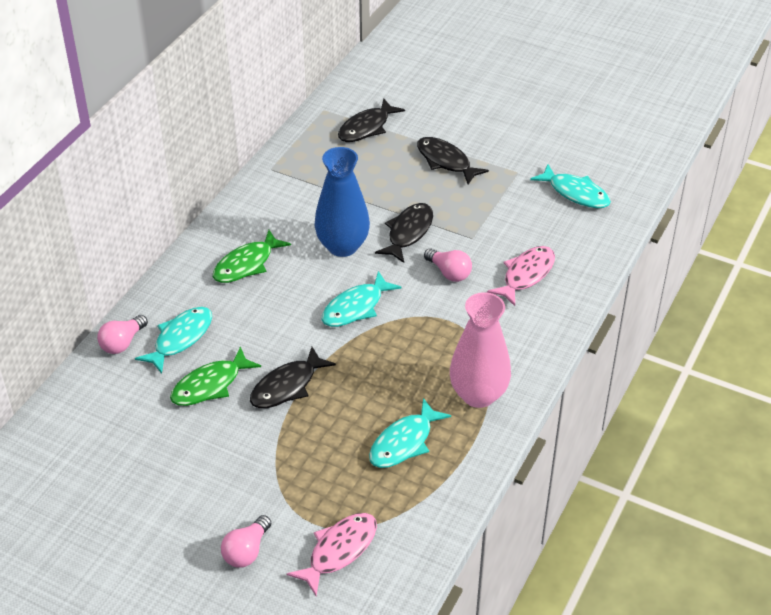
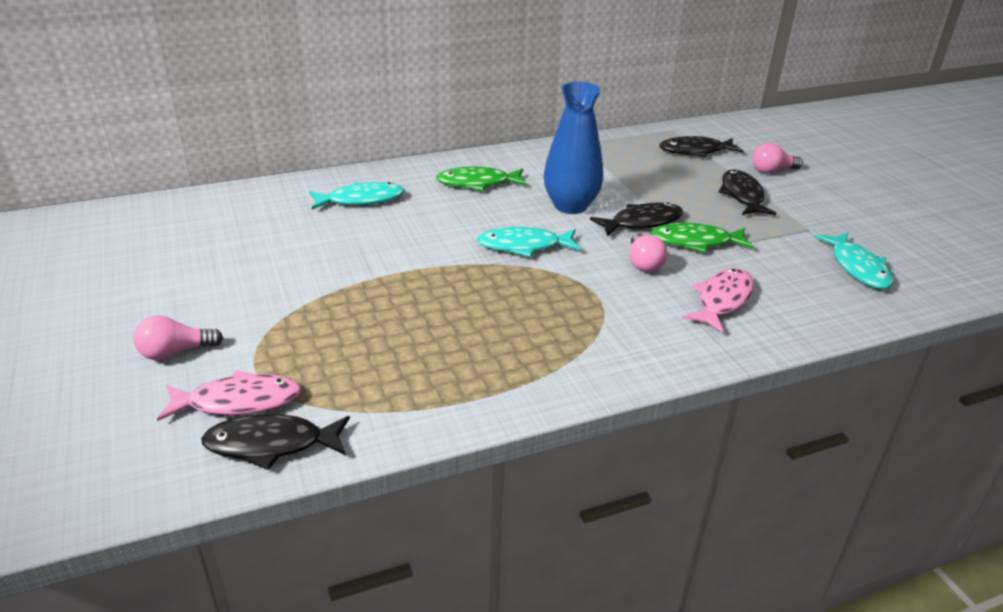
camera: 40 degrees right, 10 degrees down
pink light bulb [97,315,148,354] -> pink light bulb moved to [752,143,803,173]
green fish [170,346,261,406] -> green fish moved to [650,223,754,253]
black fish [250,347,336,408] -> black fish moved to [201,414,350,470]
turquoise fish [369,398,451,468] -> none
pink vase [450,292,511,408] -> none
pink fish [487,246,555,306] -> pink fish turned 45 degrees counterclockwise [682,268,754,333]

